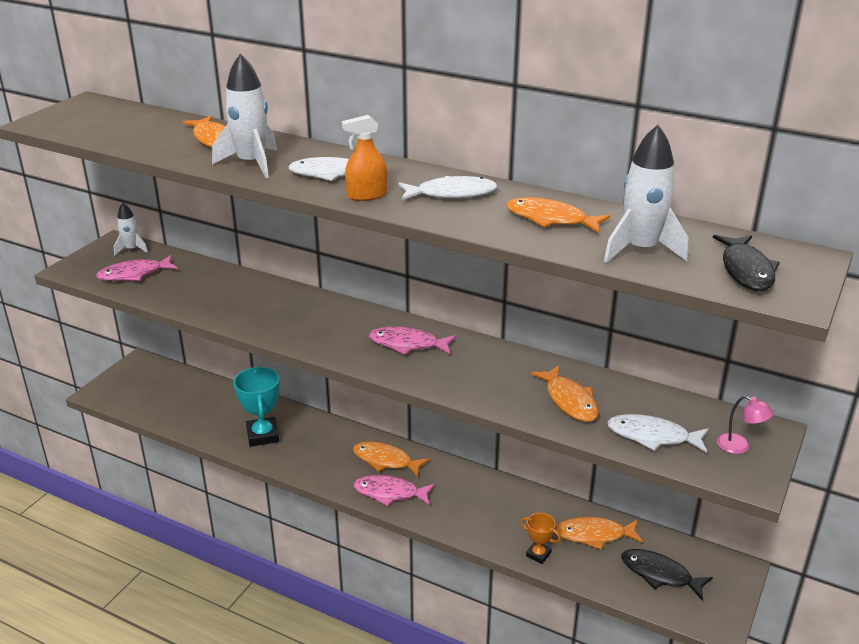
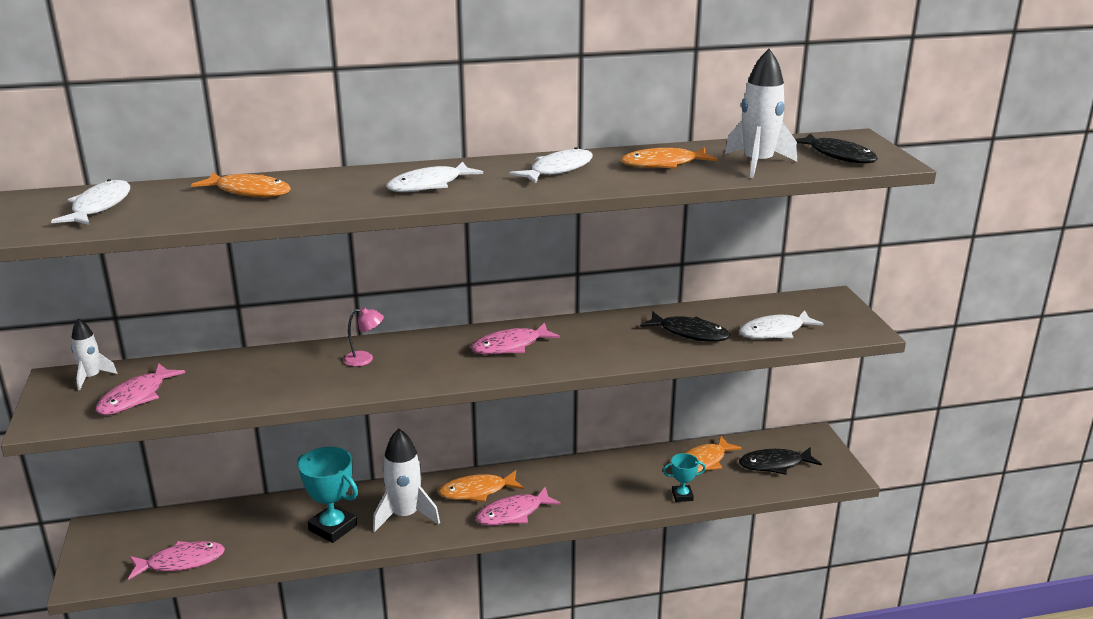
camera: 40 degrees left, 5 degrees down
white rocket [212,54,277,178] -> white rocket moved to [373,429,440,532]
orange spray bottle [342,115,387,201] -> none
orange trophy [521,513,561,564] -> turquoise trophy [663,453,706,502]
orange fish [530,365,599,422] -> black fish [640,311,730,342]
pink lamp [717,395,773,454] -> pink lamp moved to [344,307,384,366]
none -> white fish [51,179,130,225]
none -> pink fish [128,541,225,580]

